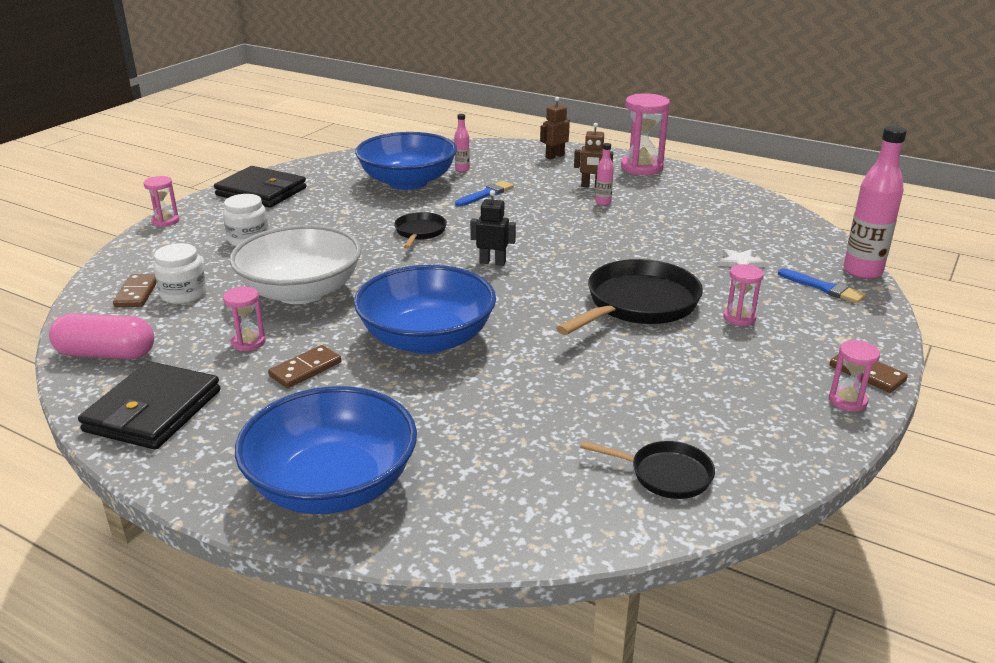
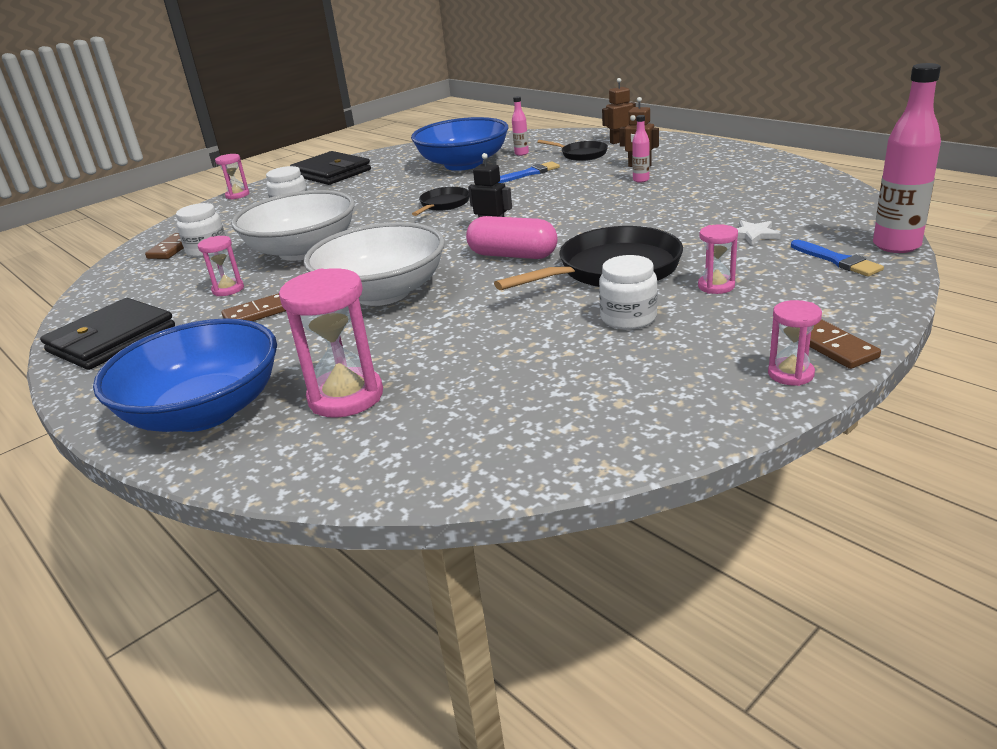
camera: 20 degrees right, 0 degrees up
pink capsule [49,313,154,359] -> pink capsule moved to [466,216,558,259]
blue bowl [354,265,496,354] -> white bowl [304,222,445,306]
black pan [580,441,715,499] -> black pan moved to [537,140,608,161]
pink hourglass [621,93,670,175] -> pink hourglass moved to [279,268,383,418]
none -> white jar [599,255,657,330]

